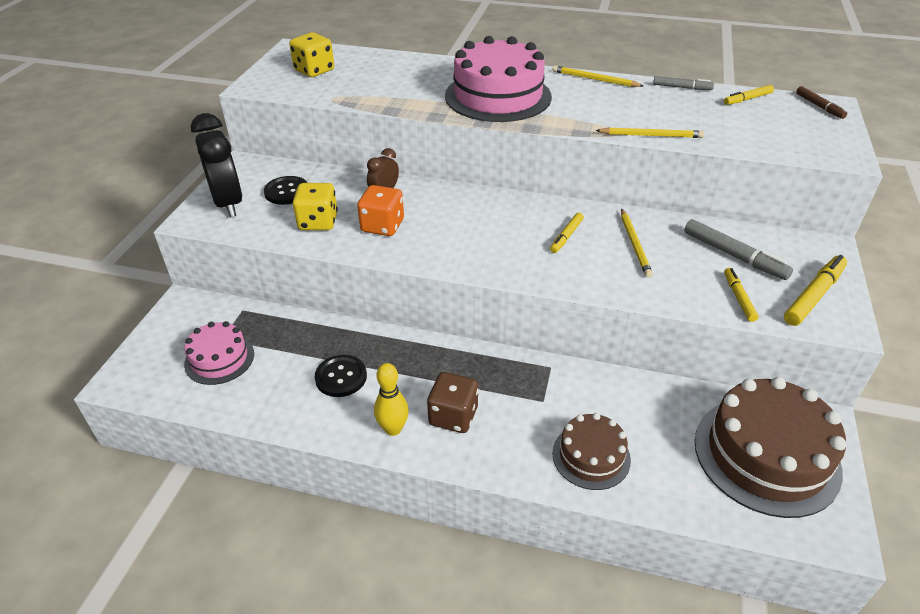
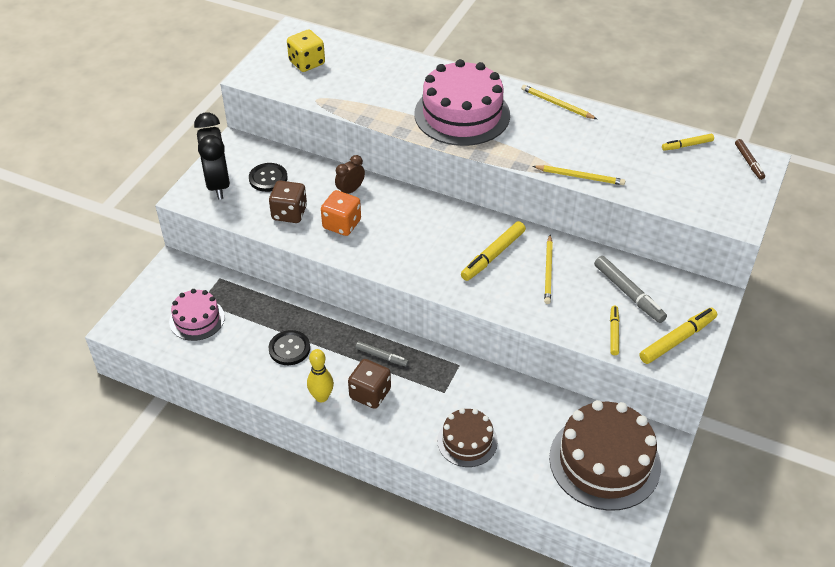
camera: 10 degrees right, 5 degrees up
yellow dice [293,183,338,230] -> brown dice [269,181,307,223]
yellow marker [550,213,584,253] -> yellow marker [461,221,526,281], size x1.65
grey marker [653,76,714,90] -> grey marker moved to [356,341,409,367]

